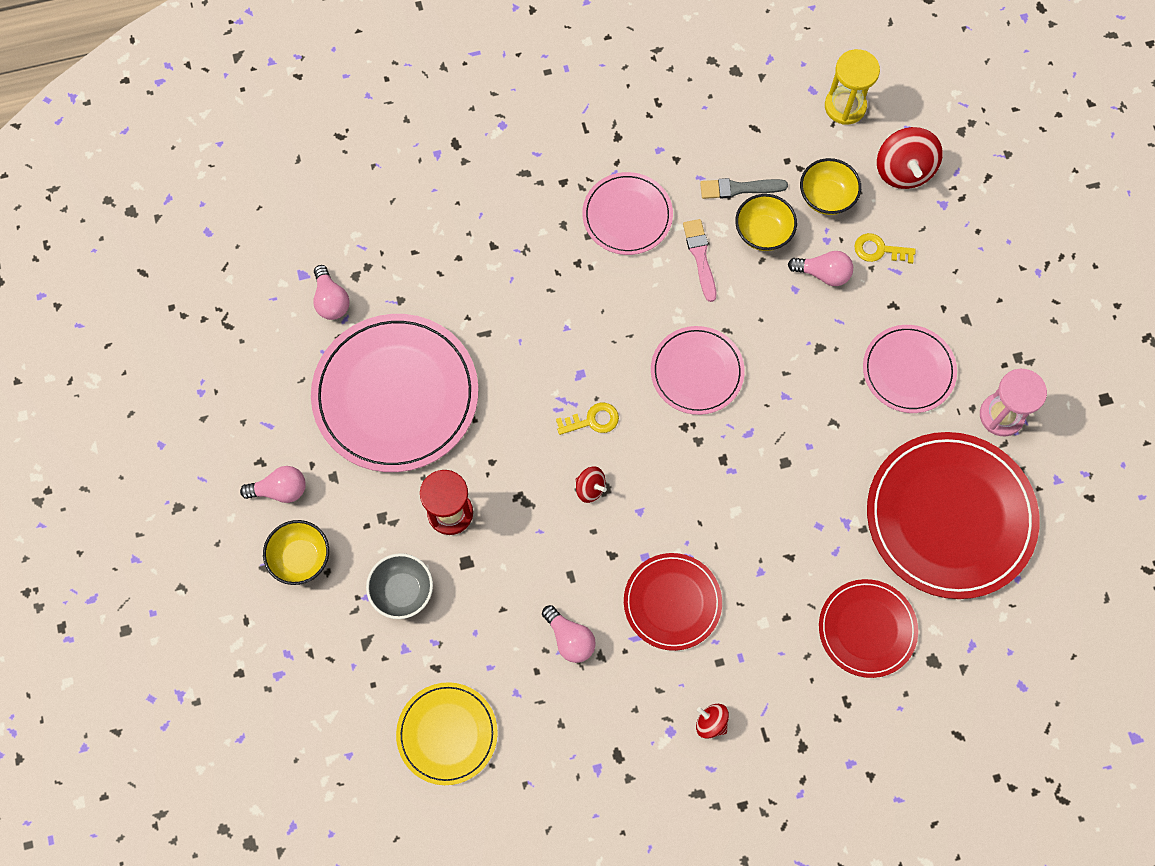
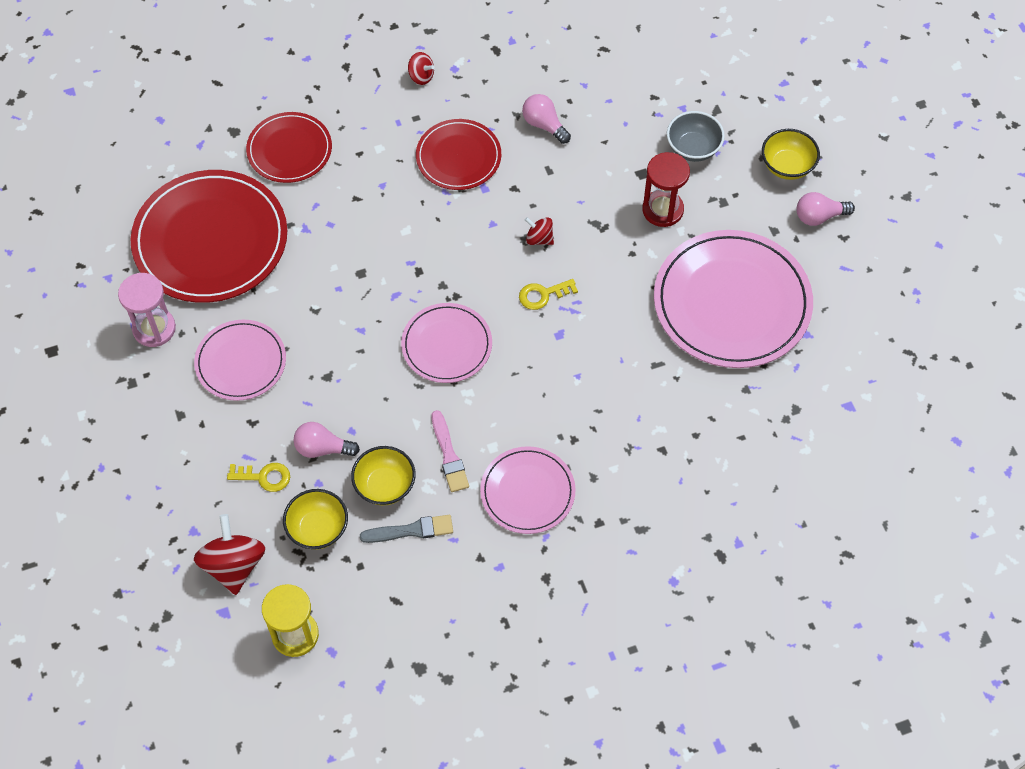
camera: 175 degrees right, 10 degrees down
pink light bulb [313,265,350,320] -> none
yellow plate [396,682,498,785] -> none

